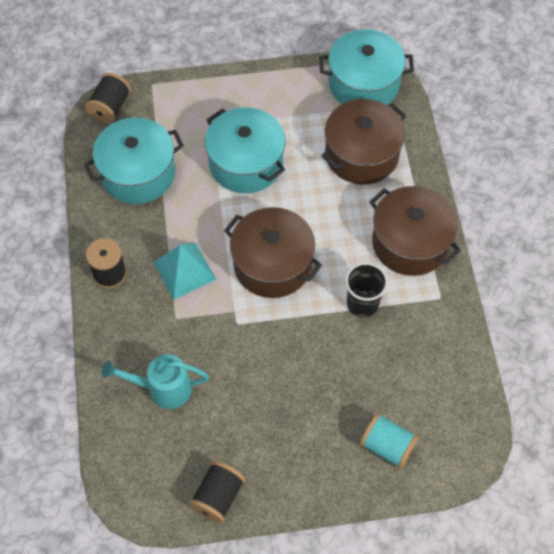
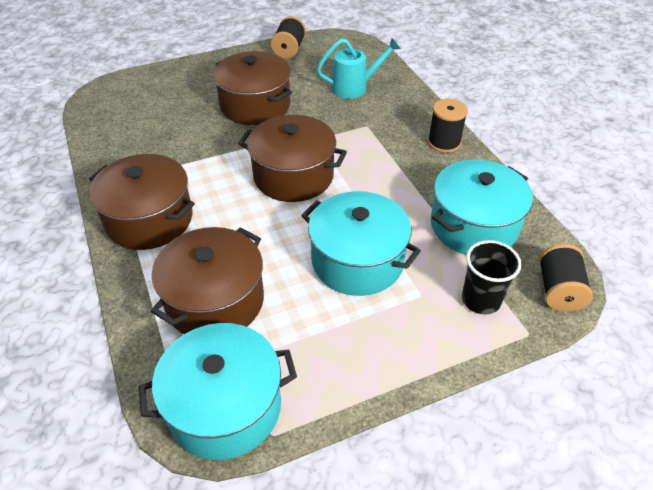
camera: 165 degrees right, 15 degrees down
turquoise pyramid [153,243,217,300] -> none
black cup [345,262,388,318] -> black cup moved to [462,240,522,315]
turquoise spool [360,413,419,469] -> none
none -> brown pot [213,51,292,125]

